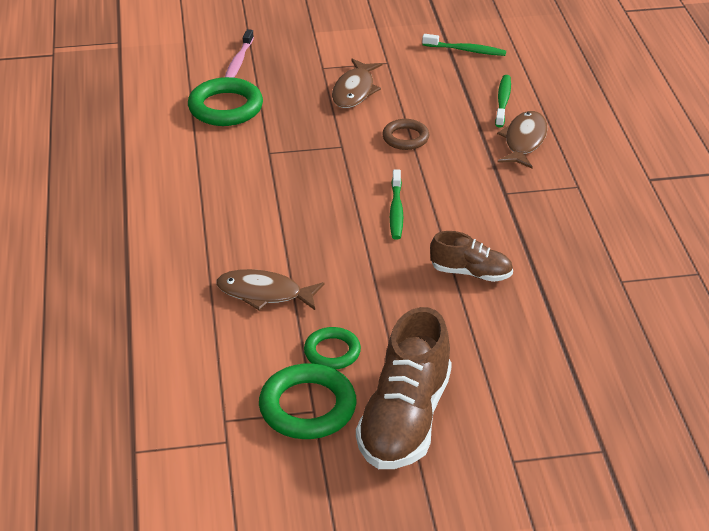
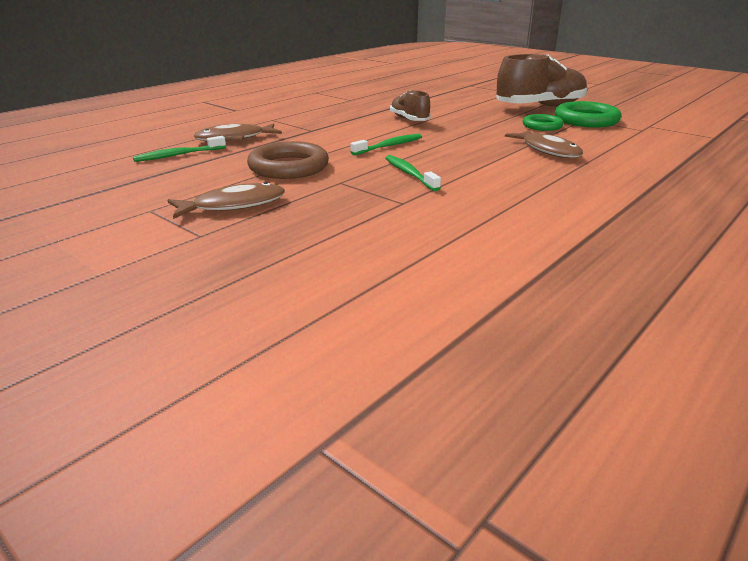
camera: 130 degrees left, 10 degrees down
green ring [188,77,263,126] -> none
pink toothbrush [225,29,254,78] -> none
brown ring [382,119,429,150] -> brown ring [247,141,329,179], size x1.64
green toothbrush [422,34,506,56] -> green toothbrush moved to [385,155,441,191]

